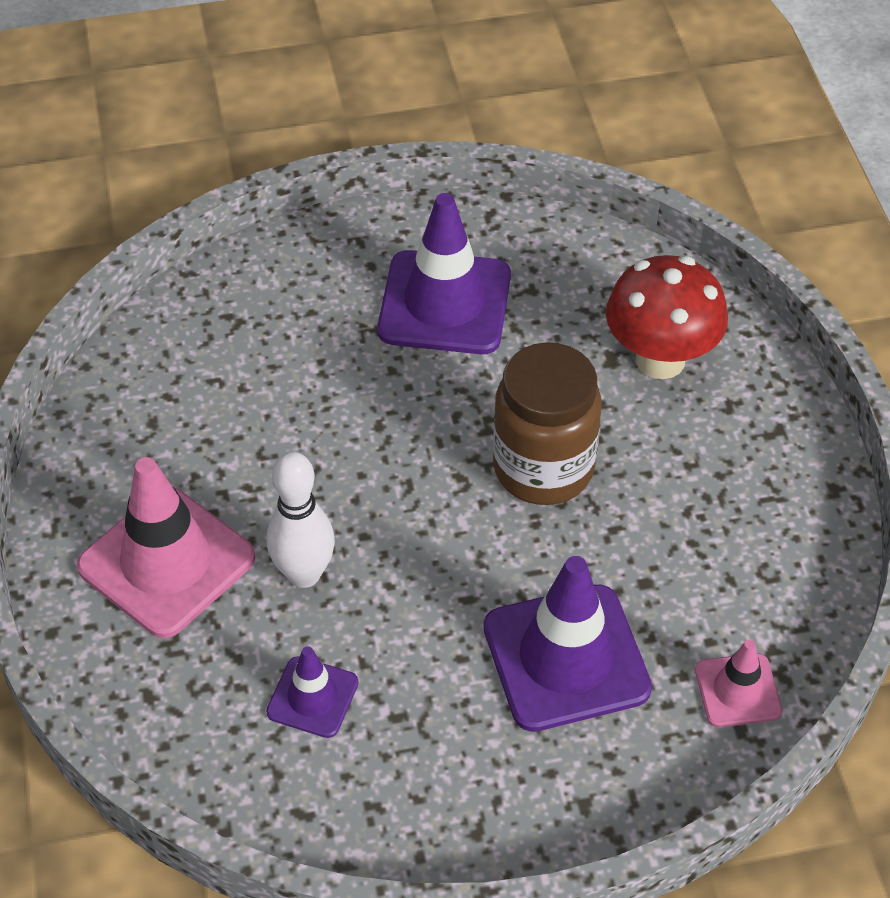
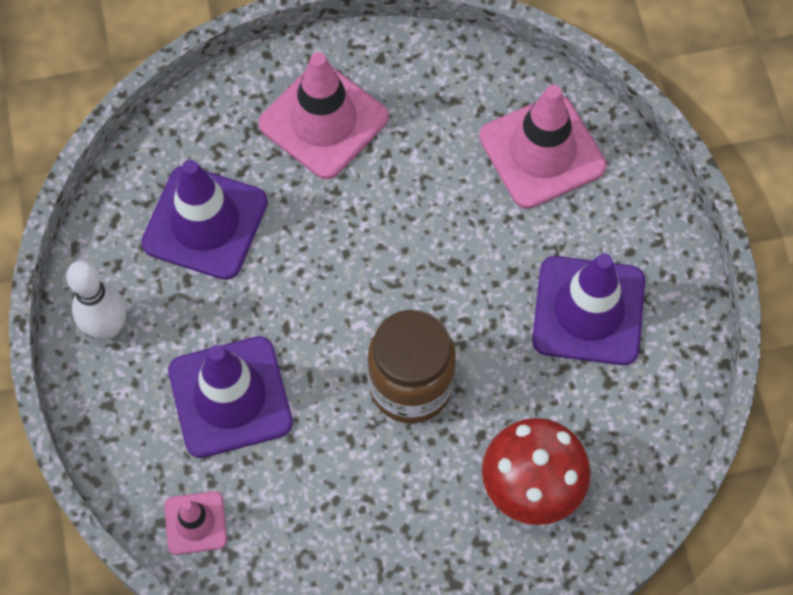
camera: 90 degrees right, 15 degrees up
purple traffic cone [266,646,359,738] -> purple traffic cone [141,160,268,280], size x1.90
white bowling pin [267,451,335,588] -> white bowling pin moved to [66,260,126,339]
none -> pink traffic cone [479,85,607,209]

